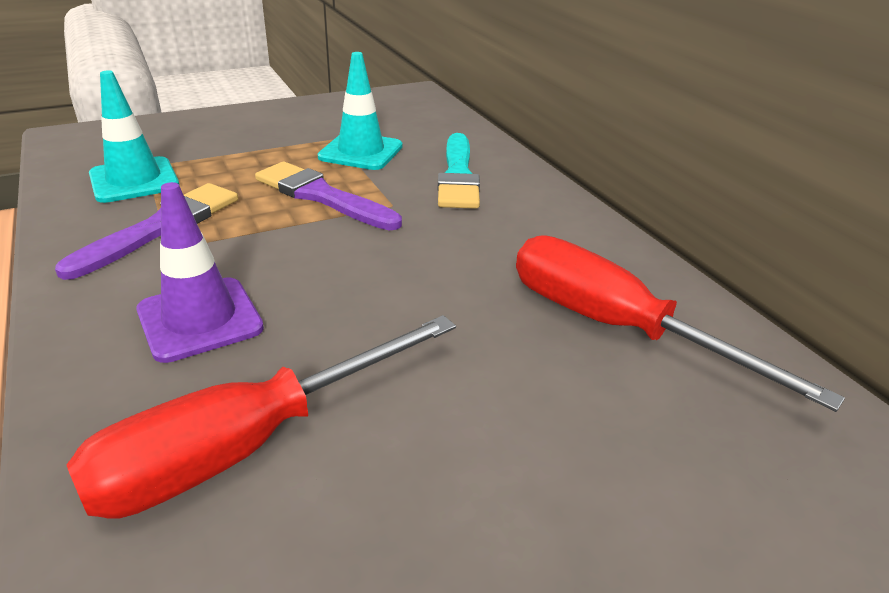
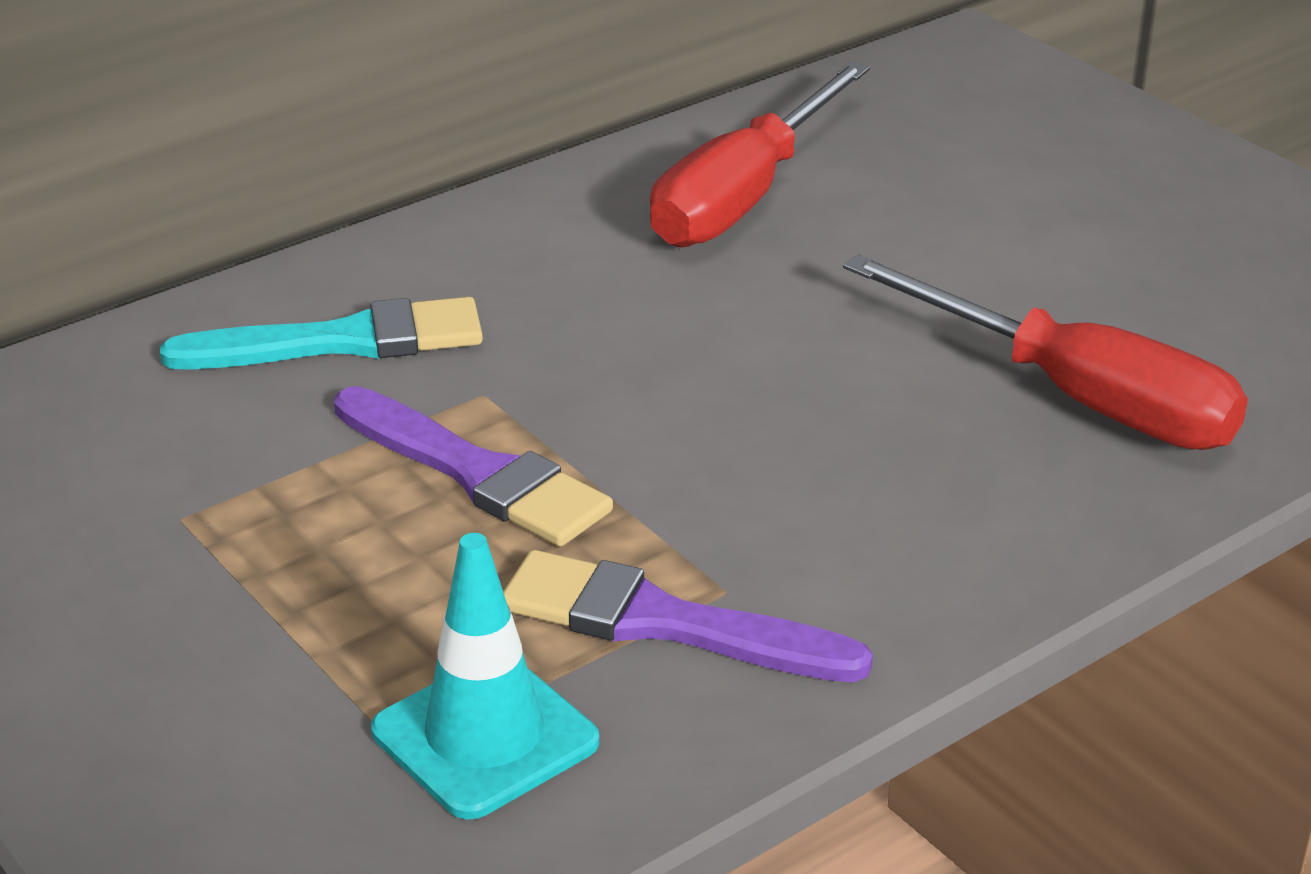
camera: 100 degrees left, 0 degrees up
purple traffic cone [136,182,264,363] -> none
purple brush [255,161,402,230] -> purple brush turned 75 degrees counterclockwise [334,386,613,547]
turquoise traffic cone [318,52,403,170] -> none

